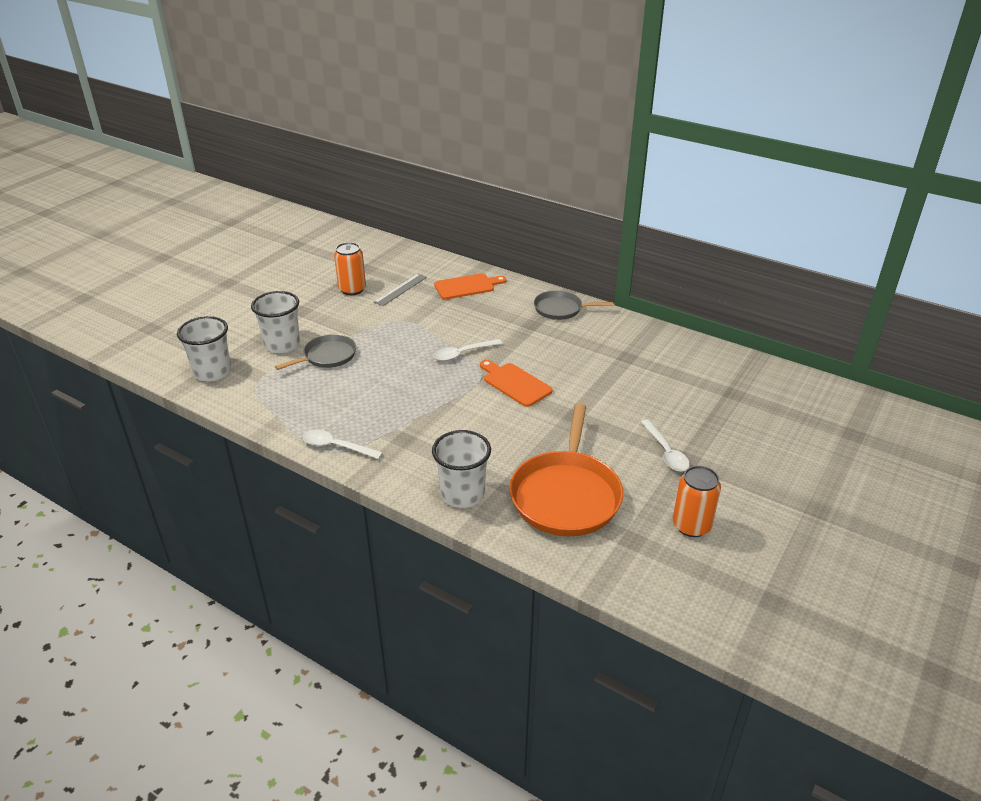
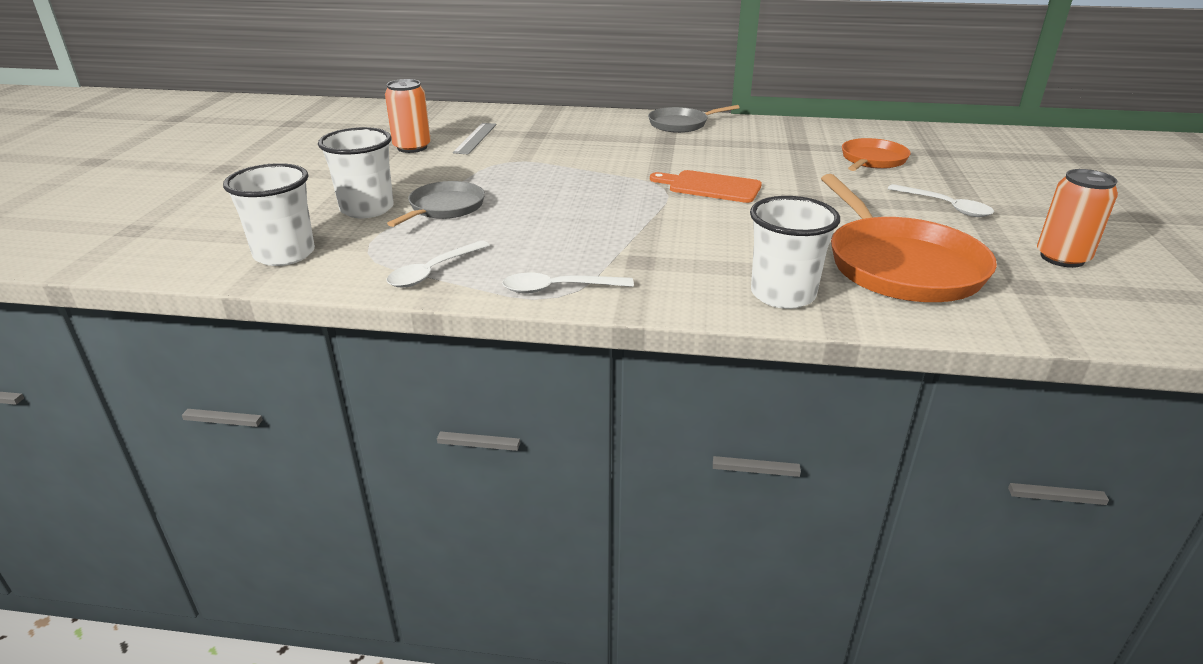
camera: 25 degrees left, 5 degrees down
white spoon [433,339,503,361] -> white spoon moved to [386,240,490,287]
orange cutting board [434,273,507,299] -> none
none -> orange pan [842,138,910,171]

